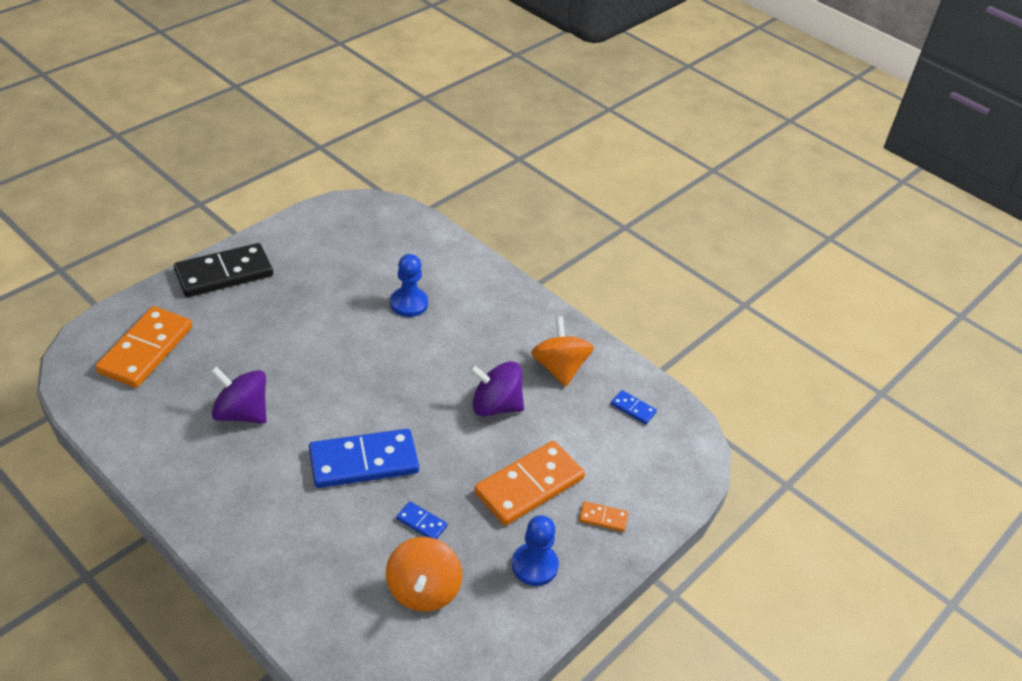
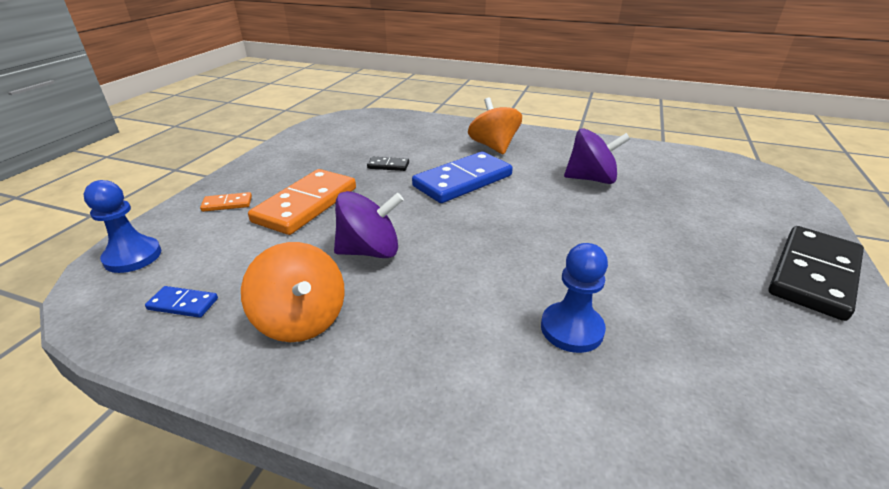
camera: 160 degrees right, 10 degrees down
orange domino [95,306,192,388] -> none
orange spinning top [386,537,462,612] -> orange spinning top moved to [468,97,522,155]
blue domino [396,501,448,539] -> black domino [367,157,409,171]
blue pawn [512,515,559,586] -> blue pawn moved to [84,180,161,273]

